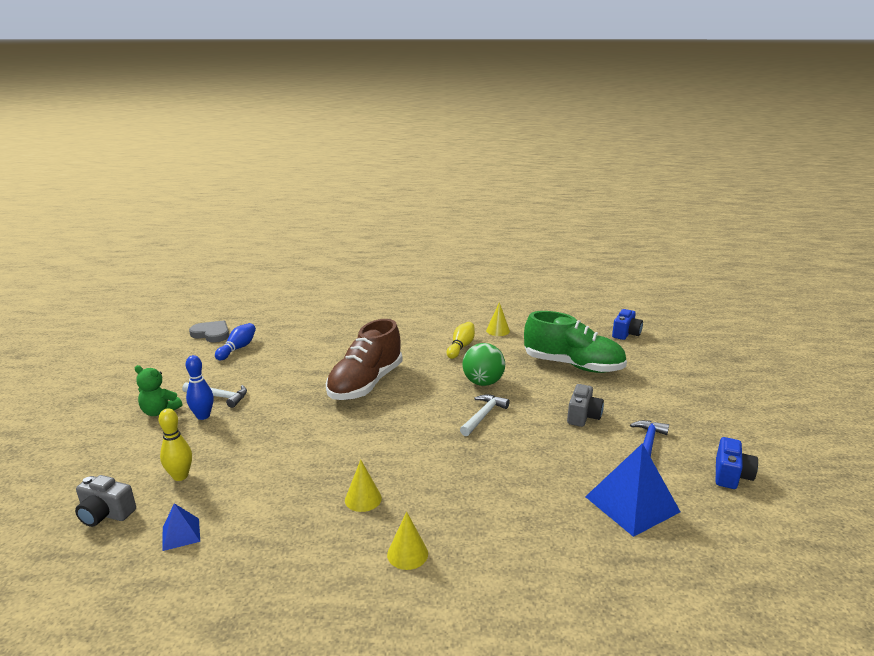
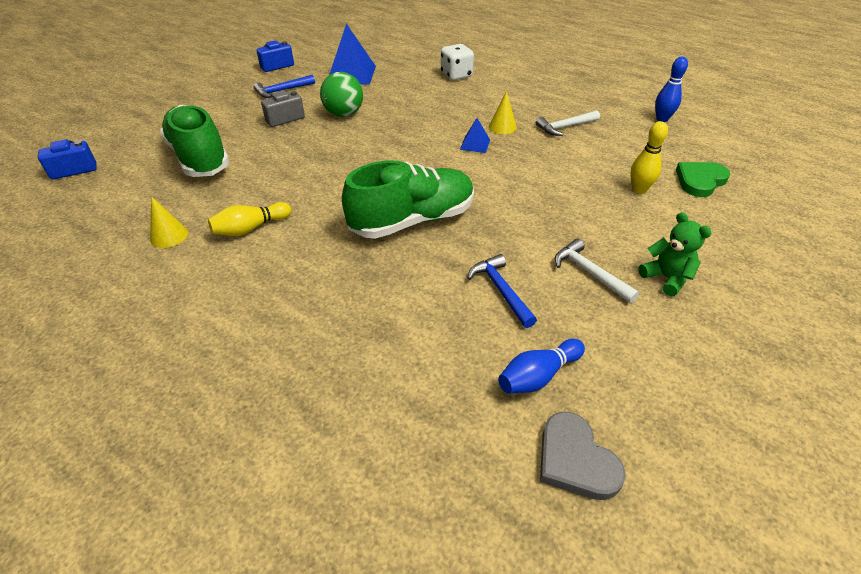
camera: 145 degrees left, 20 degrees up
grey camera [75,475,136,527] -> green heart [676,162,730,197]
blue pyramid [162,503,200,551] -> blue pyramid moved to [460,118,490,153]
blue bowling pin [185,355,214,420] -> blue bowling pin moved to [655,57,688,122]
brown shoe [326,319,402,400] -> green shoe [342,160,474,239]
yellow cone [387,512,428,570] -> none
white hammer [460,395,510,436] -> white hammer moved to [536,110,600,136]
green ball [462,343,505,386] -> green ball moved to [320,72,363,117]
none -> white dice [441,44,474,80]
none -> blue hammer [468,254,537,328]

